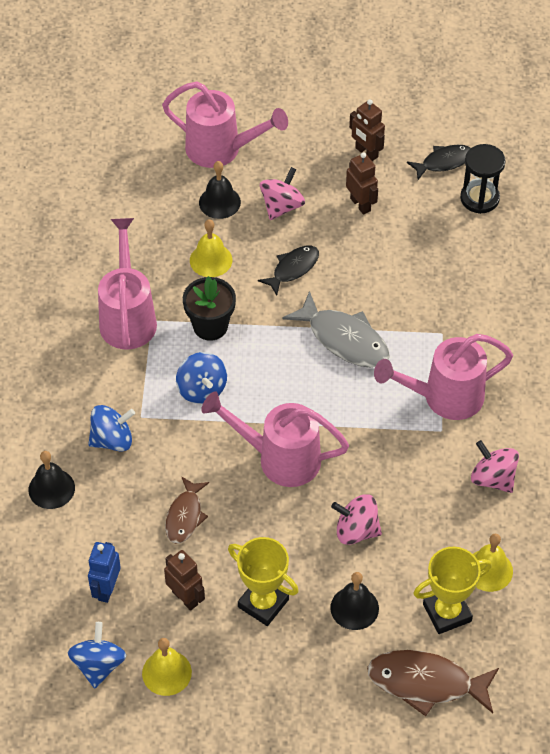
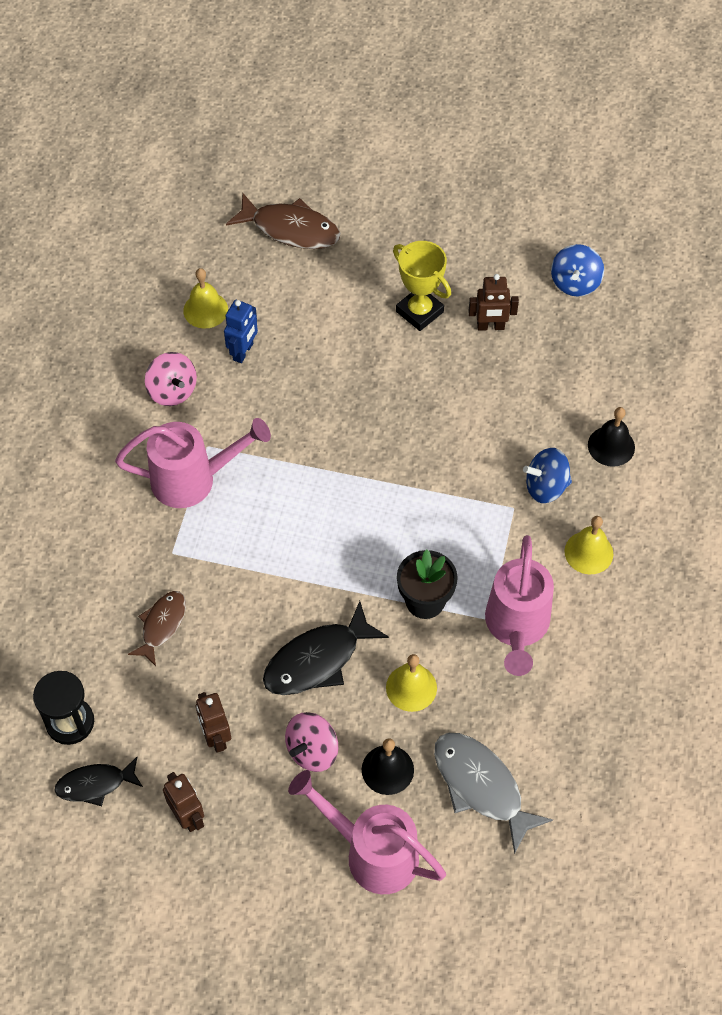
camera: 170 degrees left, 5 degrees up
blue robot [88,542,121,603] -> blue robot moved to [224,300,258,363]
yellow bell [142,638,192,696] -> yellow bell moved to [564,516,614,574]
brown robot [164,550,205,611] -> brown robot turned 60 degrees counterclockwise [468,274,519,331]
brown fish [165,476,209,544] -> brown fish moved to [128,591,186,666]
blue spinning top [176,352,227,404] -> none
pink watering can [201,391,349,487] -> none
black fish [258,245,319,295] -> black fish [263,601,389,695], size x1.59
grey fish [283,291,390,368] -> grey fish moved to [434,733,553,854]
black bell [330,572,379,630] -> none
pink spinning top [331,494,382,545] -> none
yellow trophy [413,547,492,634] -> none

